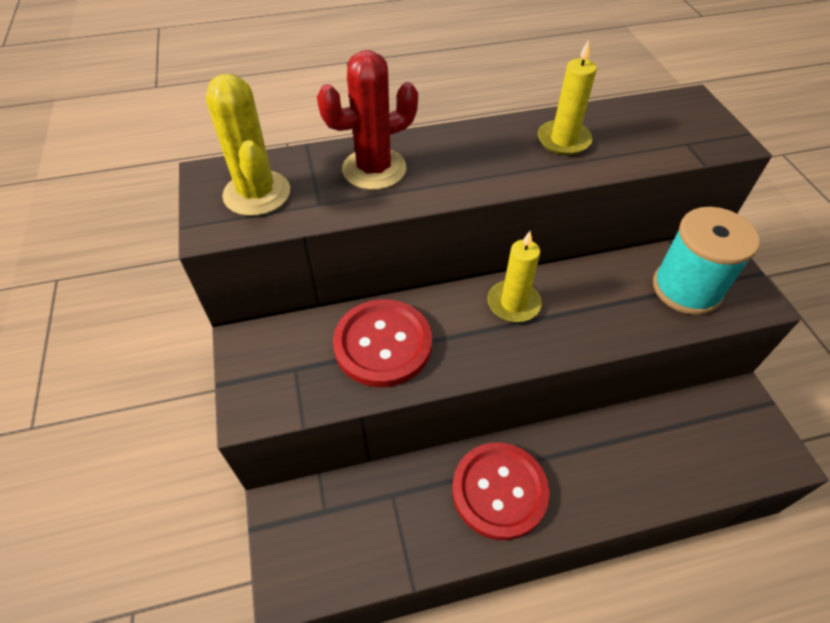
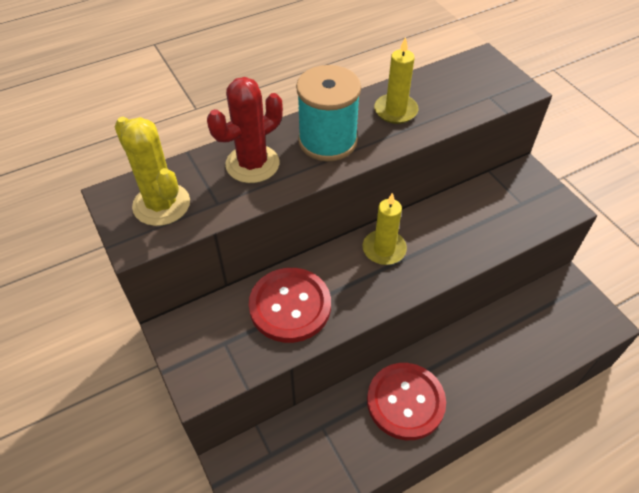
camera: 15 degrees left, 0 degrees up
turquoise spool [653,207,760,315] -> turquoise spool moved to [296,65,361,162]

